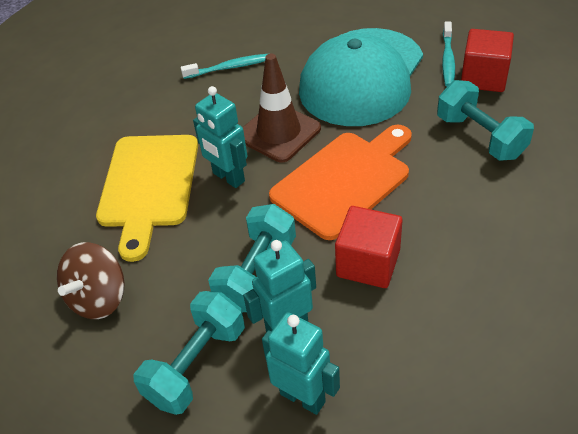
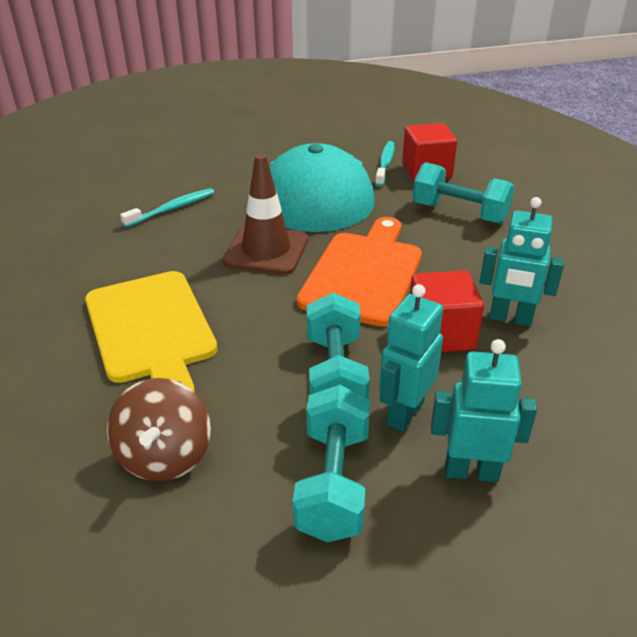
camera: 30 degrees left, 10 degrees down
turquoise robot [193,86,247,188] -> turquoise robot moved to [480,197,564,326]
turquoise toothbrush [442,21,455,87] -> turquoise toothbrush turned 150 degrees counterclockwise [375,141,394,187]

